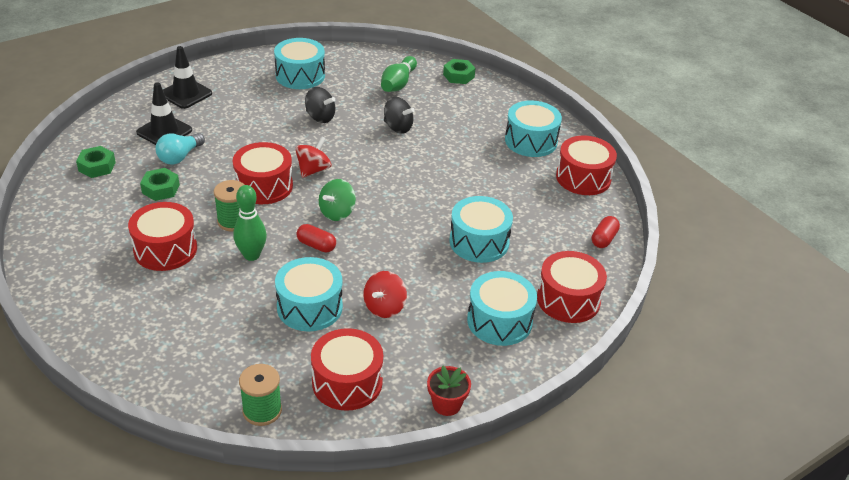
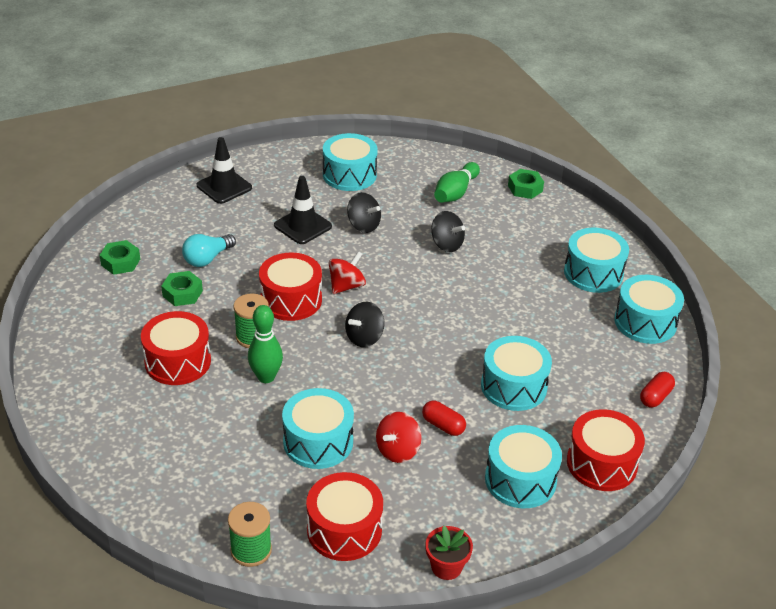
camera: 10 degrees right, 0 degrees up
black traffic cone [136,82,192,145] -> black traffic cone moved to [274,176,332,244]
red capsule [296,224,336,253] -> red capsule moved to [422,401,466,436]
green spinning top [319,179,356,221] -> black spinning top [345,302,385,347]
red drum [556,136,617,195] -> turquoise drum [615,275,684,344]

